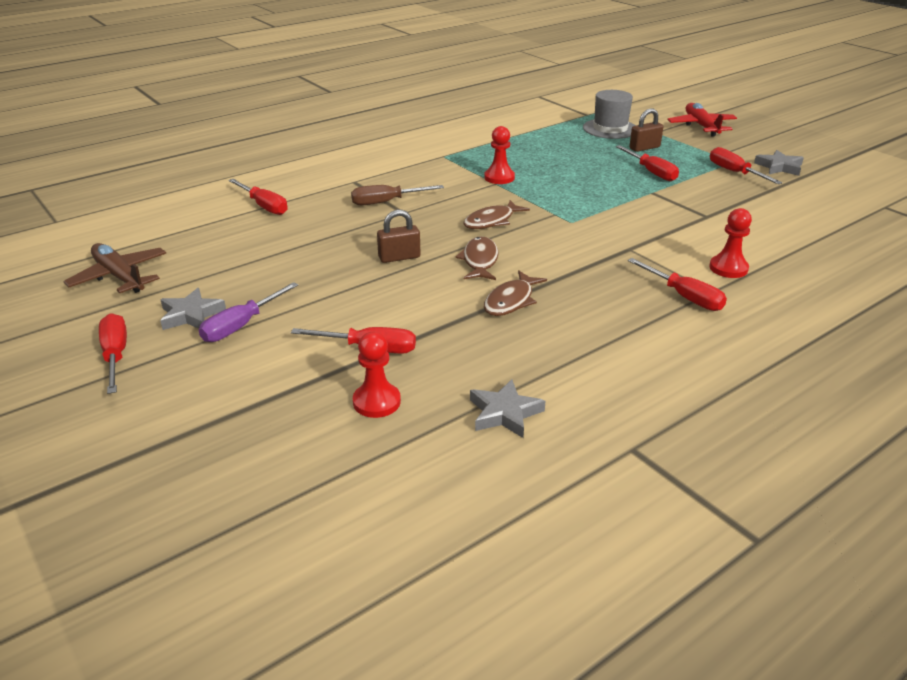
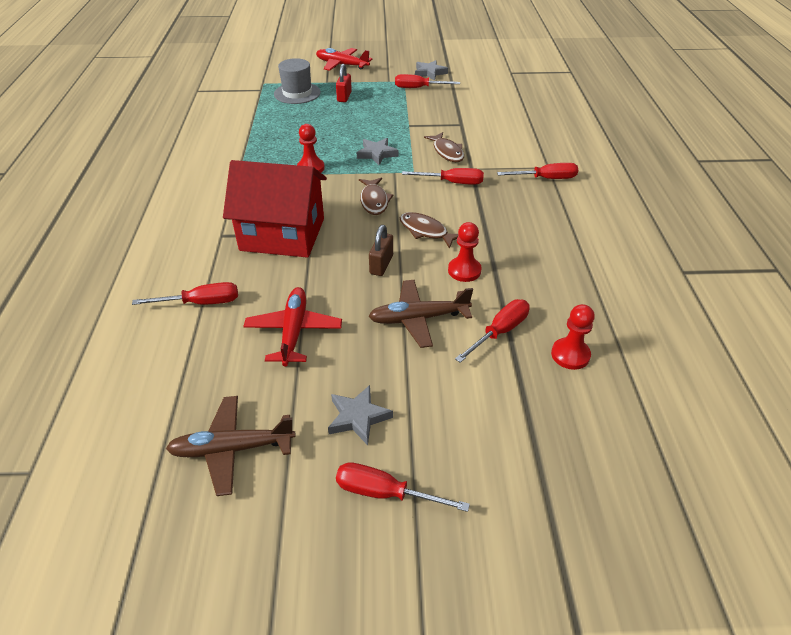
camera: 55 degrees left, 10 degrees up
purple screwdriver [199,282,298,342] -> none
brown screwdriver [351,185,444,205] -> red house [223,160,327,258]
grey star [470,379,545,438] -> grey star moved to [357,138,398,165]
brown fish [484,271,547,316] -> brown fish moved to [424,132,464,162]
red screwdriver [616,145,679,181] -> red screwdriver moved to [402,168,484,185]
brown padlock [629,108,663,152] -> red padlock [336,64,352,102]
red pawn [709,208,752,278] -> red pawn moved to [448,222,482,282]
none -> red plane [243,287,342,367]
none -> brown plane [368,280,473,348]

